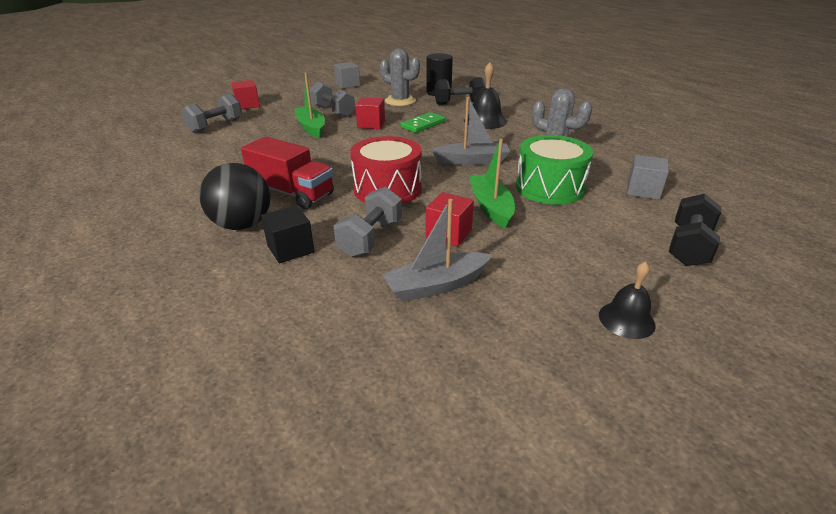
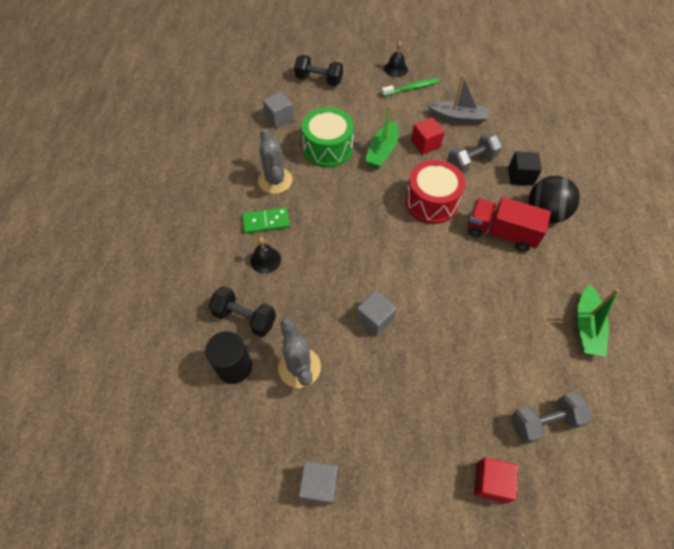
camera: 145 degrees left, 25 degrees up
red truck [241,137,334,209] -> red truck turned 45 degrees counterclockwise [468,197,551,252]
green boat [294,73,325,139] -> green boat moved to [577,285,619,357]
grey dumbbell [309,81,355,117] -> none
red cube [355,97,385,129] -> grey cube [356,290,397,337]
green domino [401,112,446,133] -> green domino moved to [242,207,290,234]
grey boat [431,97,510,165] -> none
black bell [464,62,507,129] -> black bell [250,237,281,274], size x0.66
black dumbbell [669,194,722,266] -> black dumbbell turned 45 degrees clockwise [294,55,343,86]
none -> green toothbrush [381,78,439,97]

